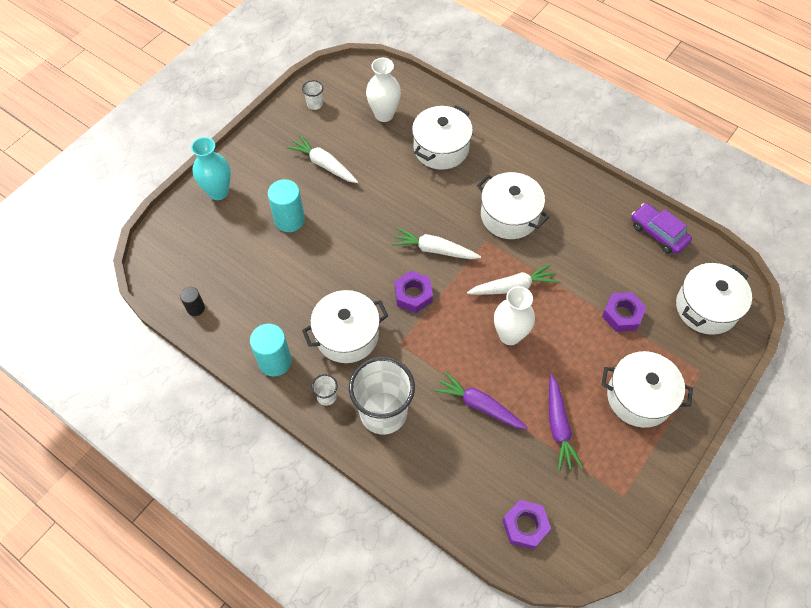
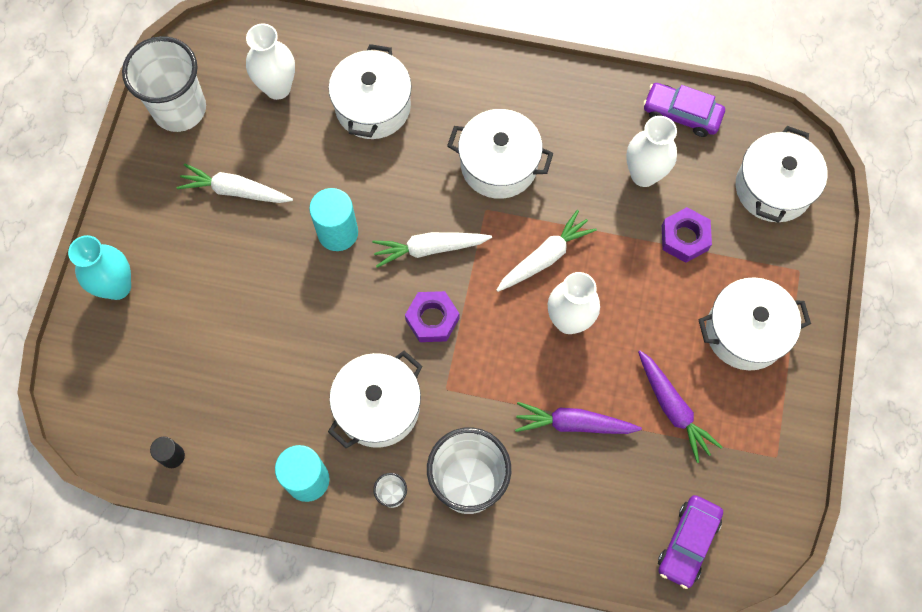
camera: 25 degrees left, 10 degrees up
turquoise cylinder [268,179,305,232] -> turquoise cylinder moved to [309,188,358,251]
white cup [302,80,323,110] -> white cup [122,36,206,132], size x2.40
purple nut [502,500,551,550] -> purple car [658,495,723,589]
none -> white vase [626,116,677,187]

